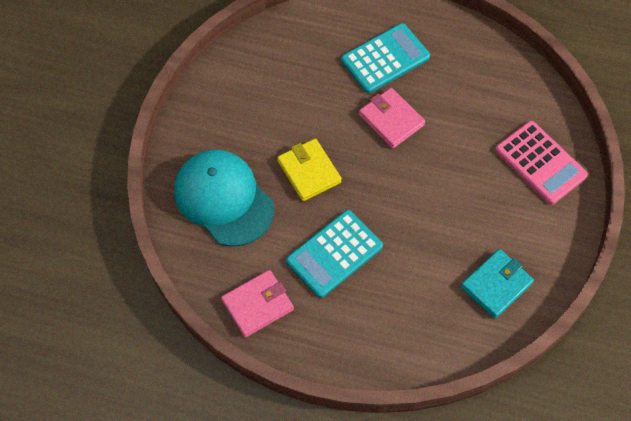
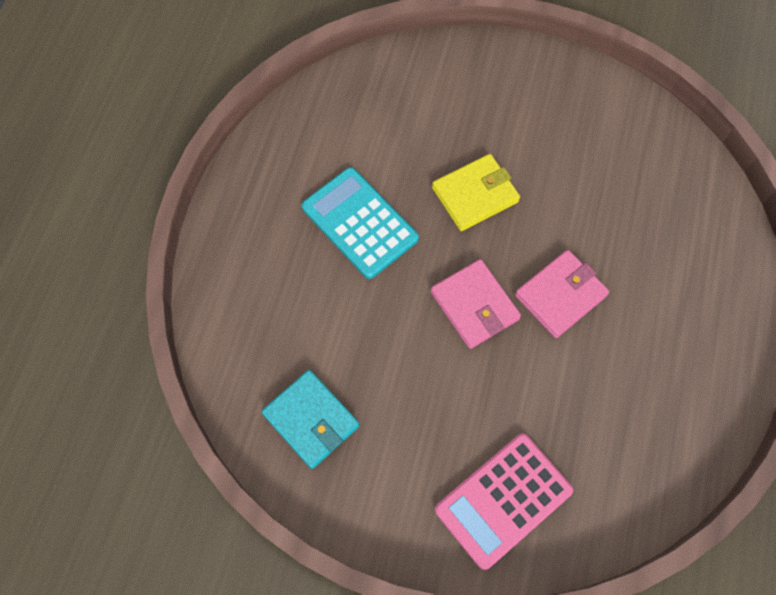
camera: 90 degrees right, 5 degrees up
turquoise cap [175,150,274,247] -> none
pink wallet [221,270,294,338] -> pink wallet moved to [431,259,521,349]
turquoise calculator [341,23,430,93] -> none

